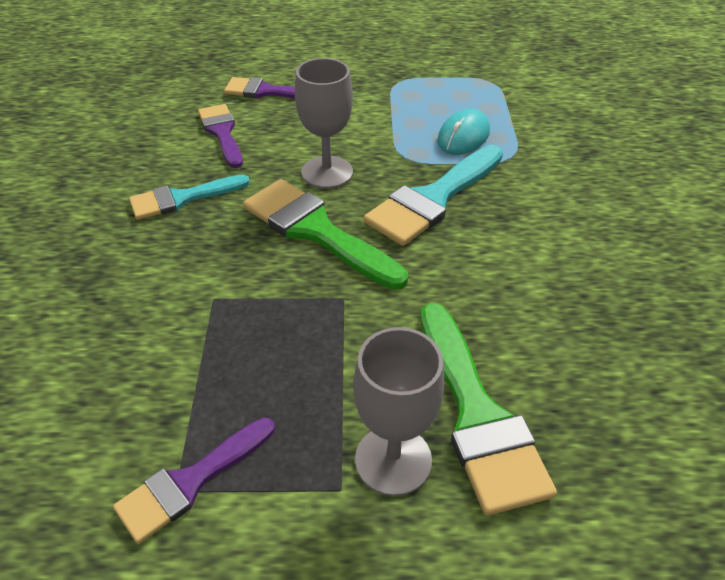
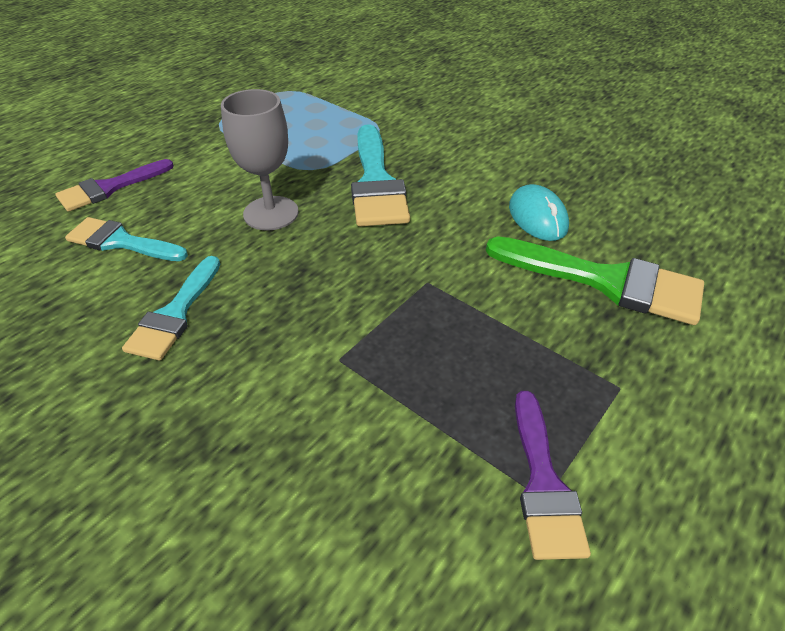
camera: 50 degrees left, 0 degrees up
purple brush [198,104,243,168] -> turquoise brush [65,217,188,261]
green brush [243,179,408,290] -> none
grey goblet [353,327,444,496] -> none
turquoise mouse [437,109,490,155] -> turquoise mouse moved to [509,184,569,241]

